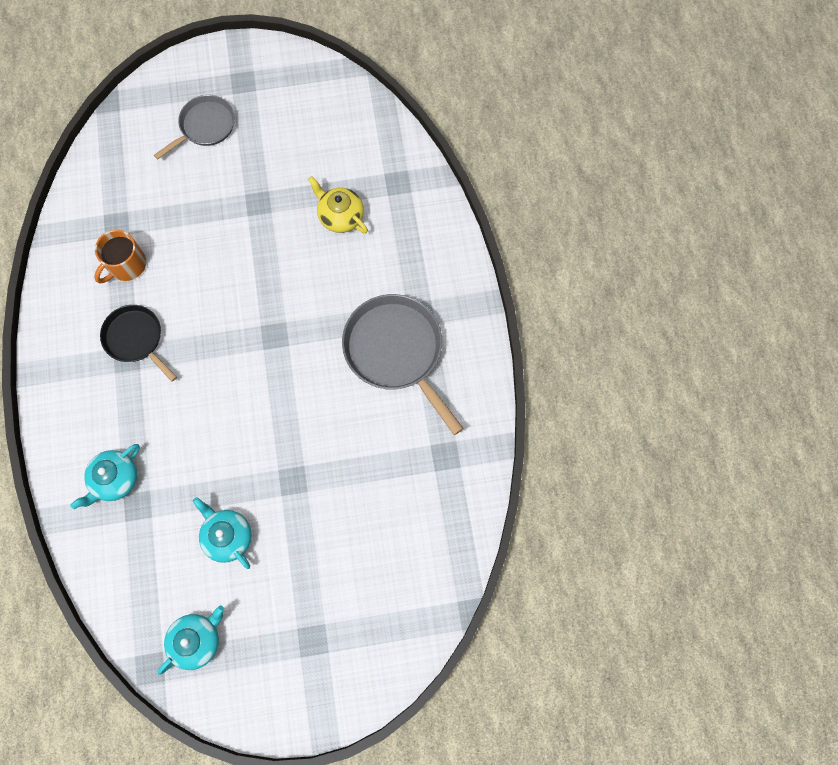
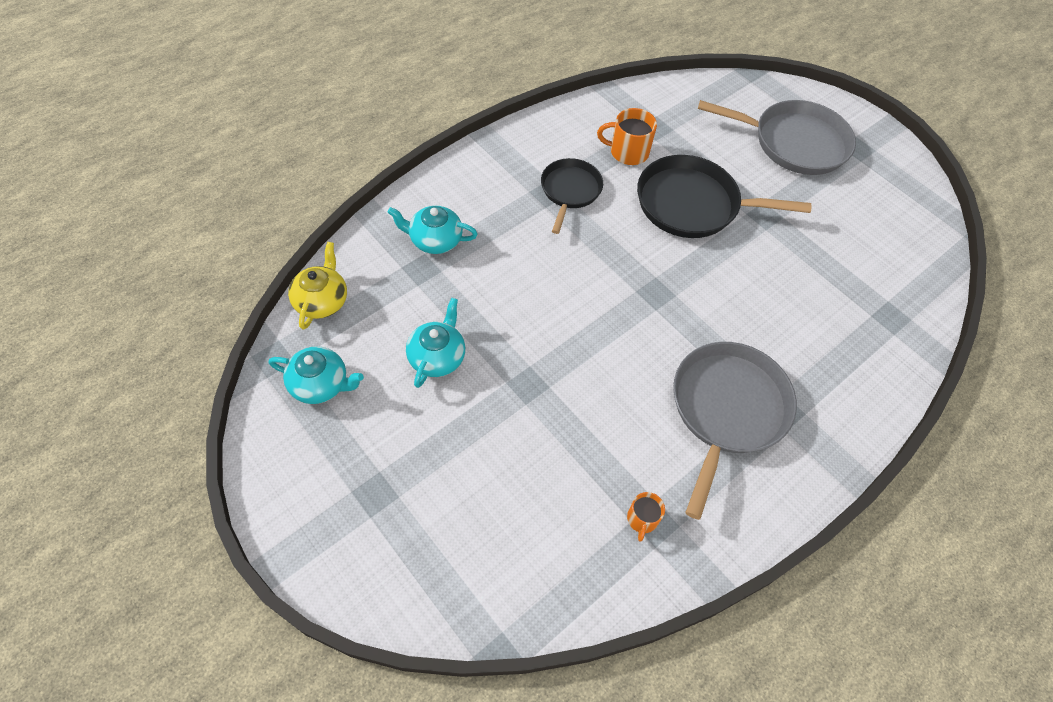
camera: 55 degrees right, 15 degrees down
grey pan [154,95,235,159] -> grey pan [698,100,856,175], size x1.64
yellow teapot [308,176,368,234] -> yellow teapot moved to [288,242,347,330]
none -> orange mug [627,492,665,542]
none -> black pan [637,155,811,238]

